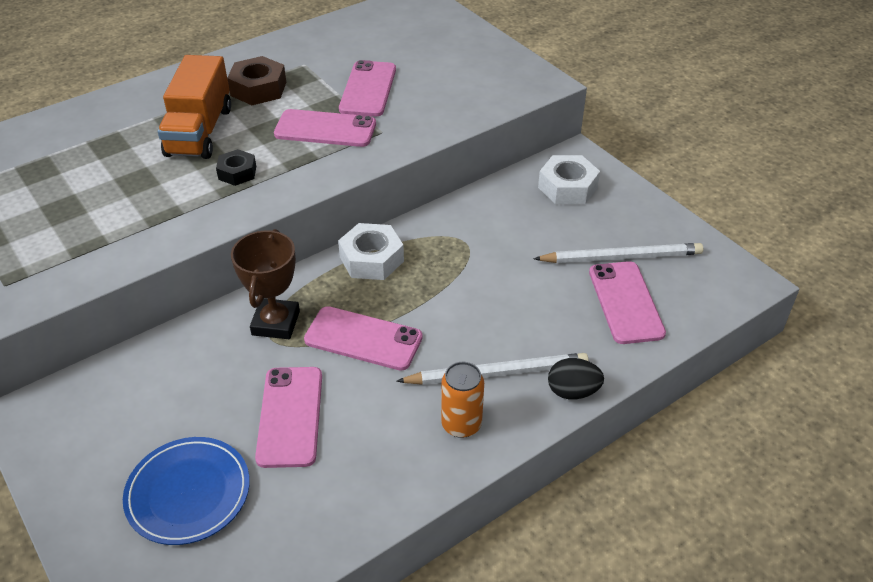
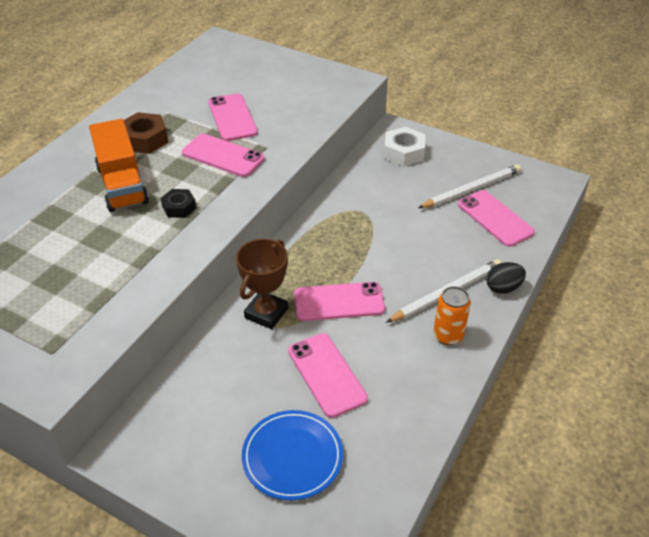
camera: 25 degrees left, 0 degrees up
brown trophy [231,229,300,339] -> brown trophy turned 45 degrees clockwise [236,239,288,329]
pink phone [274,109,376,147] -> pink phone turned 45 degrees clockwise [182,134,265,177]
white nut [338,223,404,280] -> none

